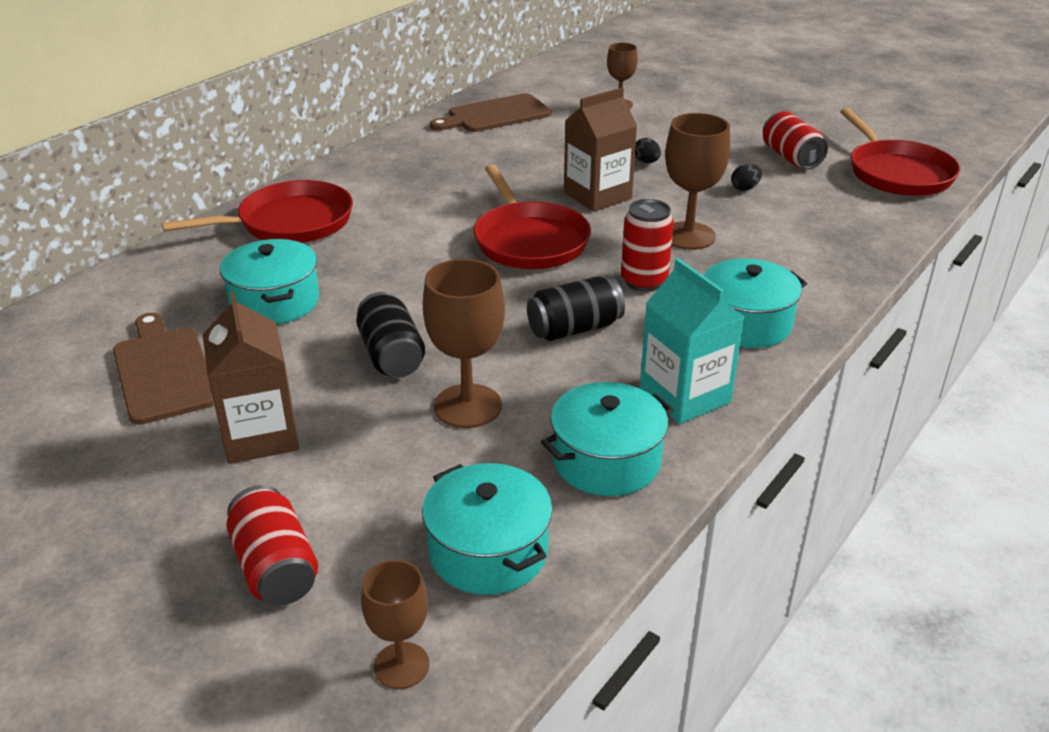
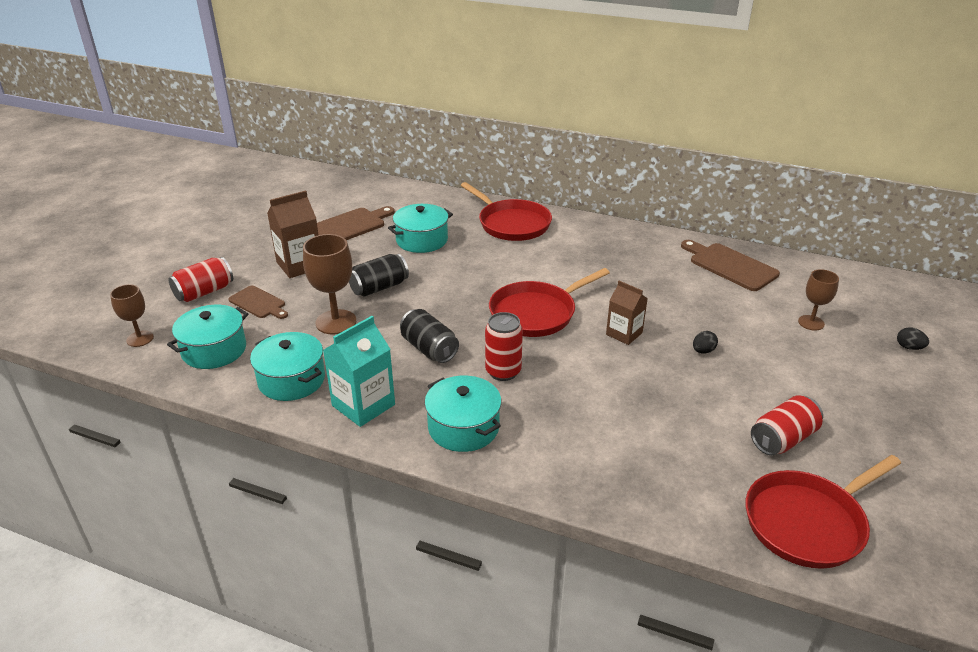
camera: 75 degrees right, 0 degrees up
brown carton [564,88,637,212] -> brown carton [606,281,648,345], size x0.66
brown goblet [665,113,730,250] -> none
black egg [731,164,762,191] -> black egg moved to [897,327,929,350]
none -> brown cutting board [228,286,288,319]

